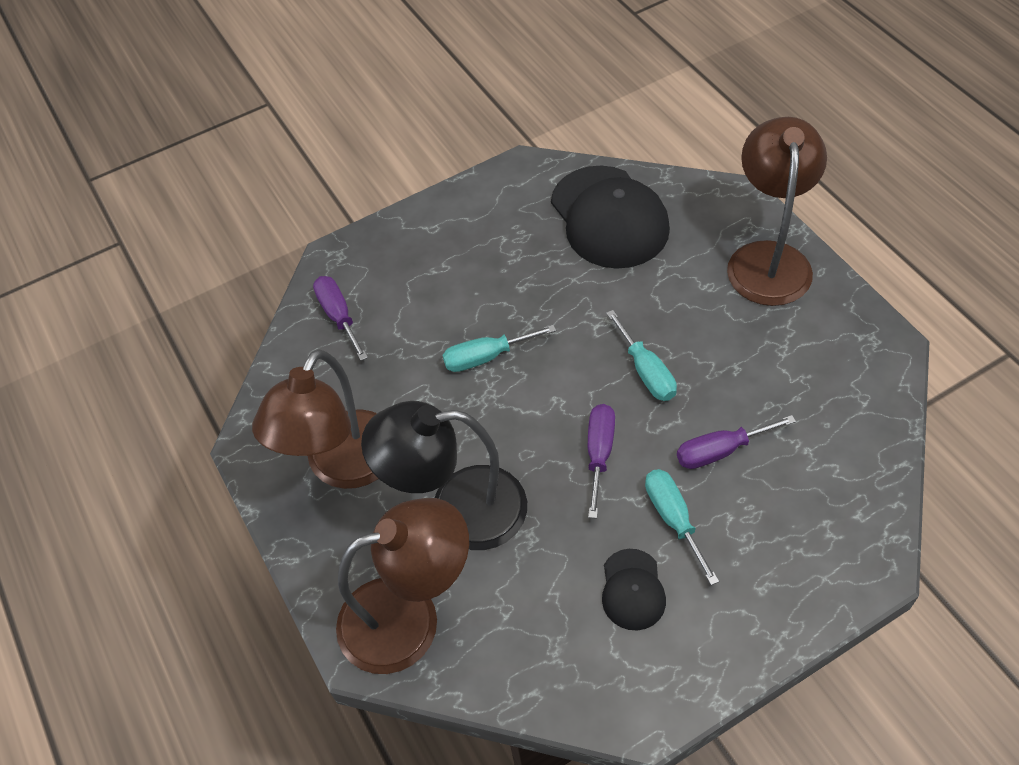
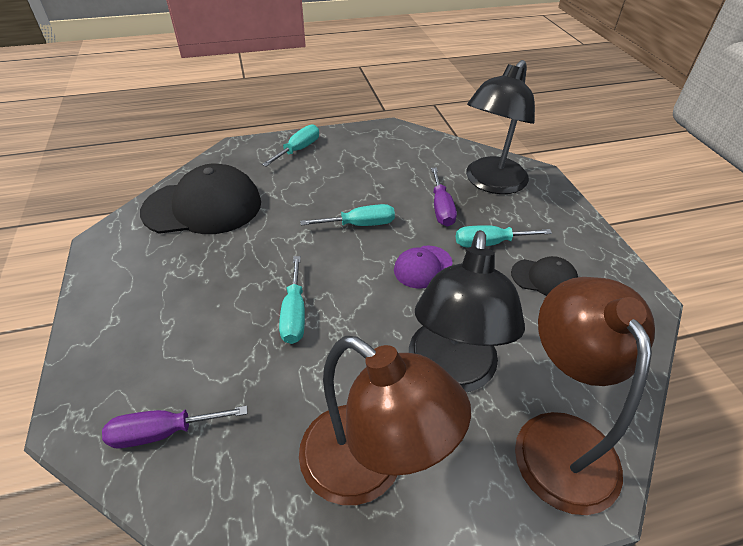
camera: 80 degrees left, 10 degrees down
purple screwdriver [588,404,615,519] -> purple cap [394,246,453,289]
brown lamp [727,117,827,306] -> turquoise screwdriver [262,125,319,166]
none -> black lamp [466,60,535,194]

